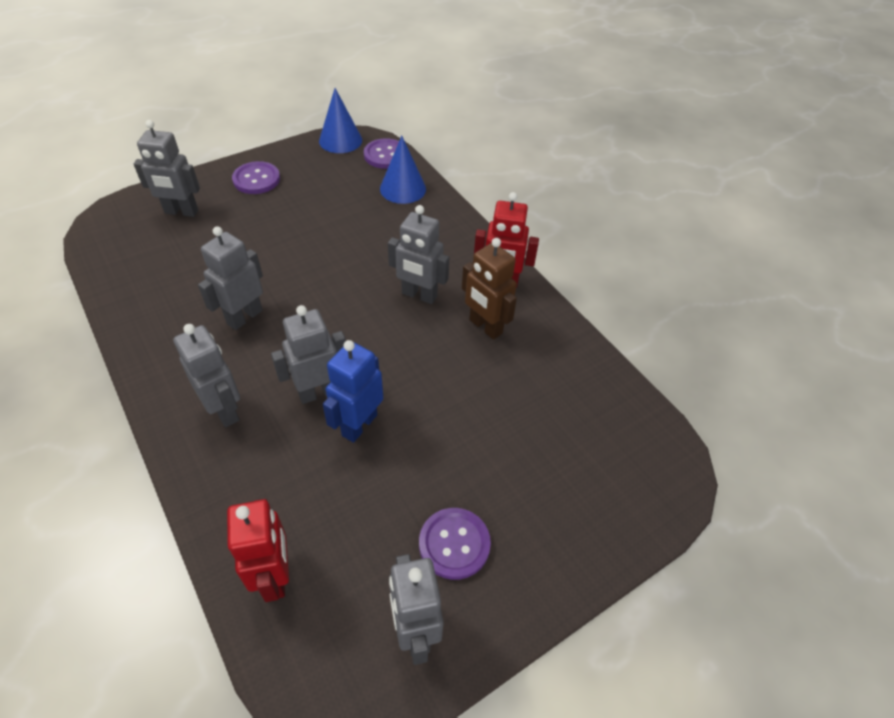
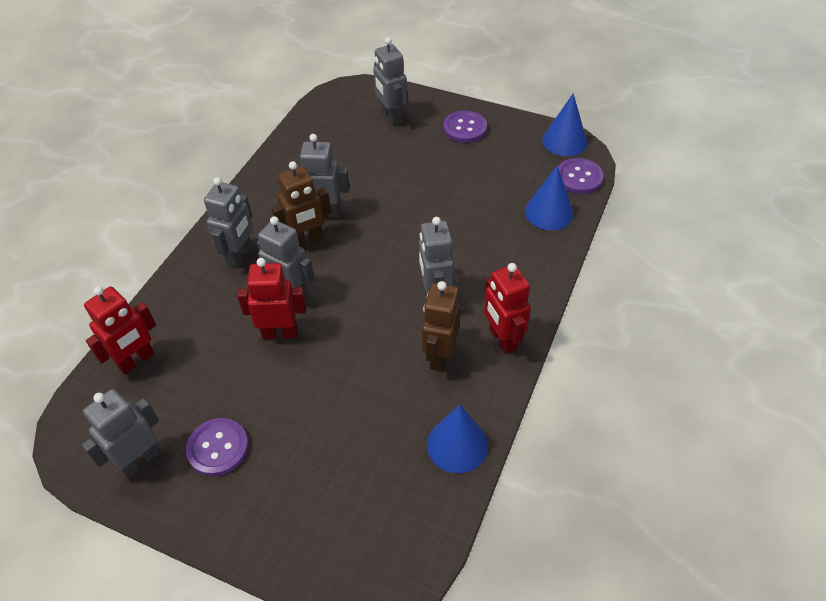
camera: 60 degrees right, 0 degrees up
blue robot [323,340,383,443] -> red robot [237,258,306,339]
none -> brown robot [271,161,331,247]
none -> blue cone [427,405,488,473]

